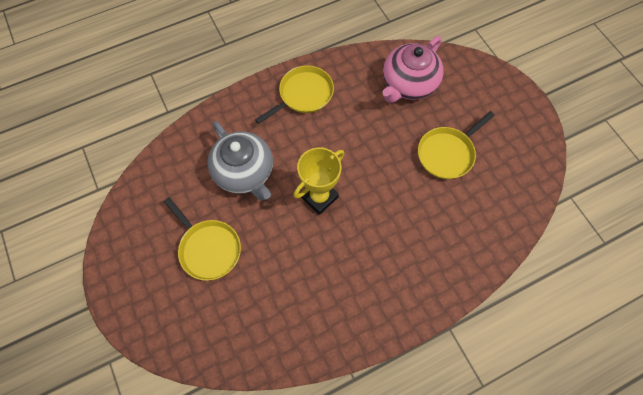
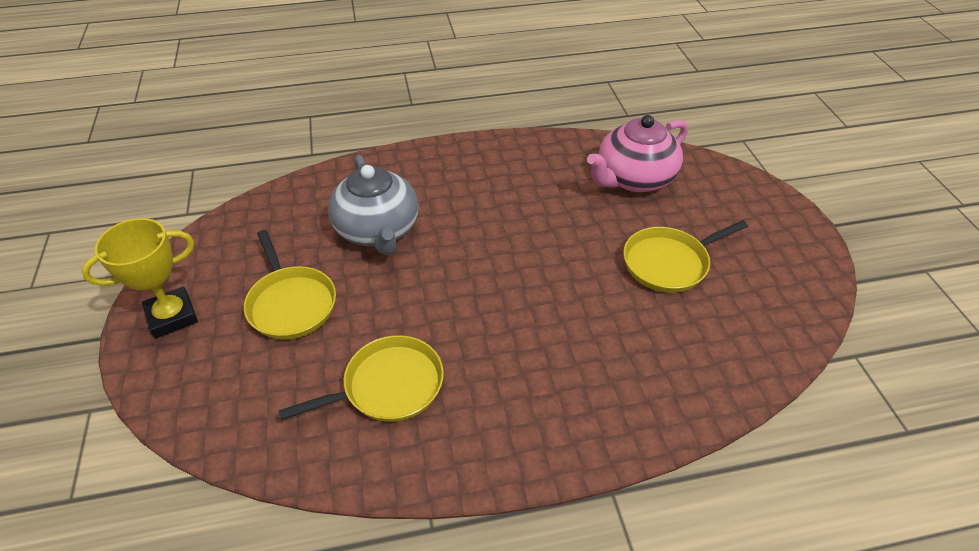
camera: 15 degrees right, 20 degrees down
yellow pan [255,65,334,124] -> yellow pan moved to [279,335,444,422]
yellow trophy [294,147,344,215] -> yellow trophy moved to [81,218,198,338]

